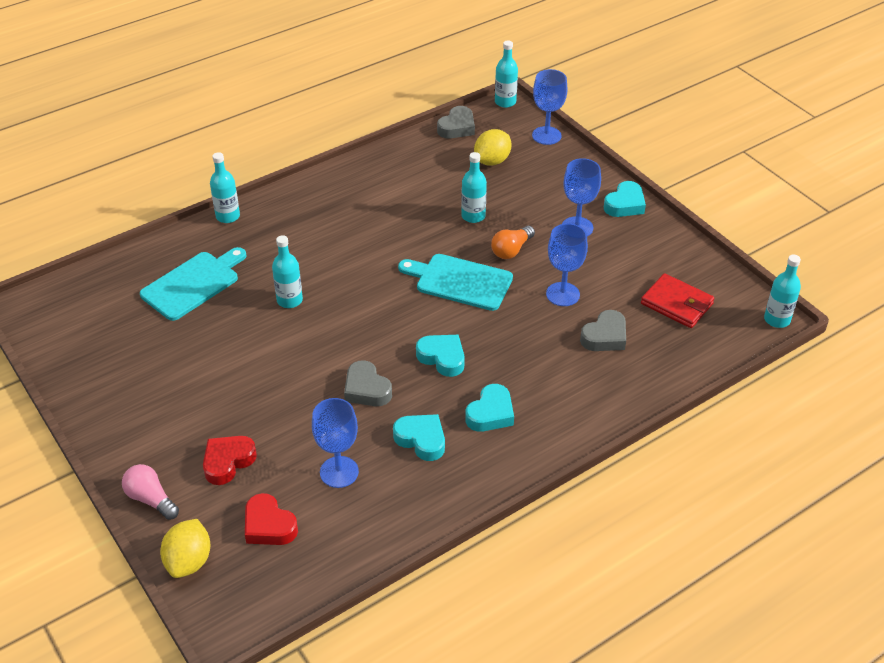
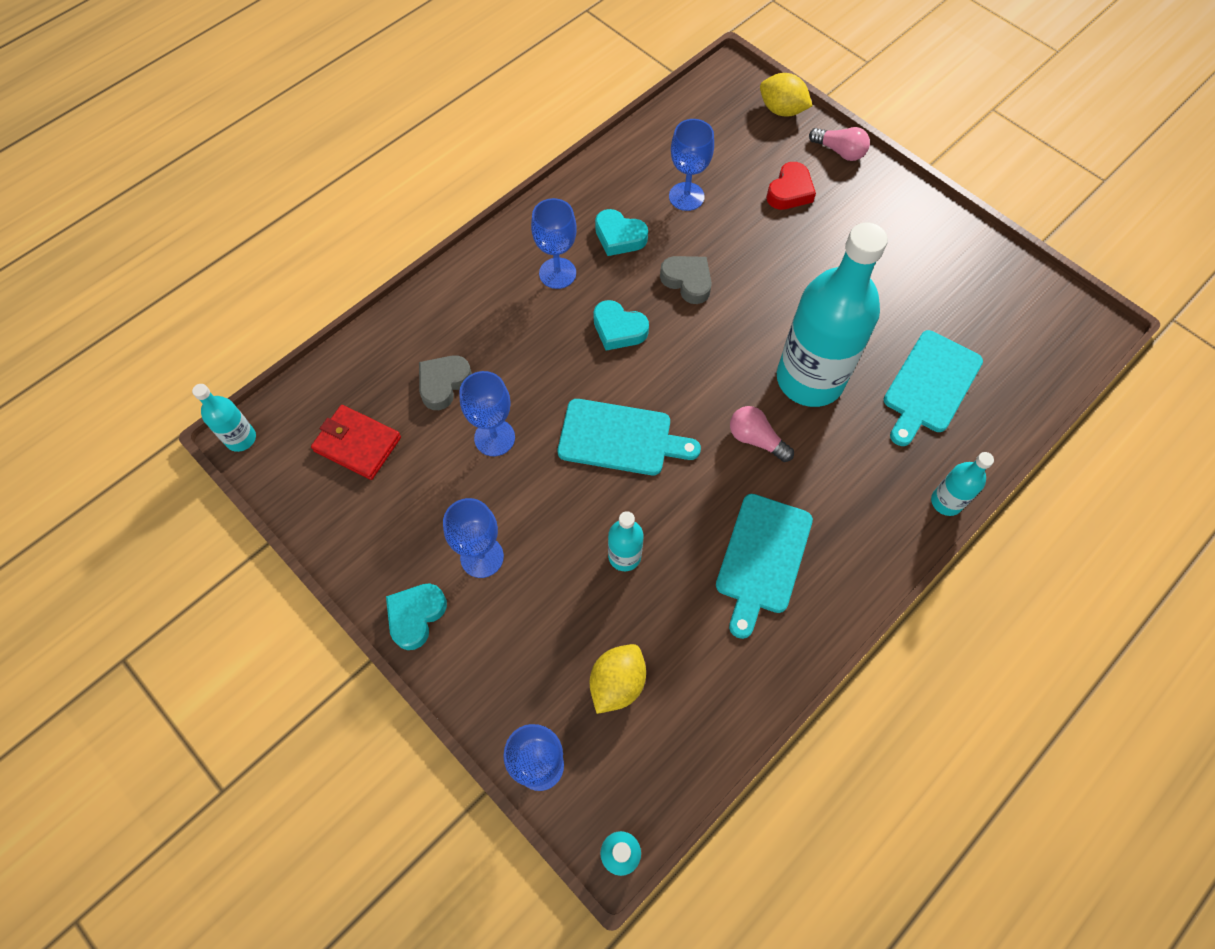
camera: 170 degrees right, 20 degrees up
yellow lemon [160,519,210,578] -> yellow lemon turned 60 degrees counterclockwise [760,73,813,116]
red heart [245,493,298,545] -> none
turquoise bottle [272,235,303,308] -> turquoise bottle [777,222,888,407], size x2.28
grey heart [437,106,475,139] -> none
turquoise heart [465,384,514,432] -> blue goblet [531,198,577,289]
orange light bulb [491,226,535,259] -> none
none -> turquoise cutting board [716,494,813,639]
none -> pink light bulb [730,406,794,462]

